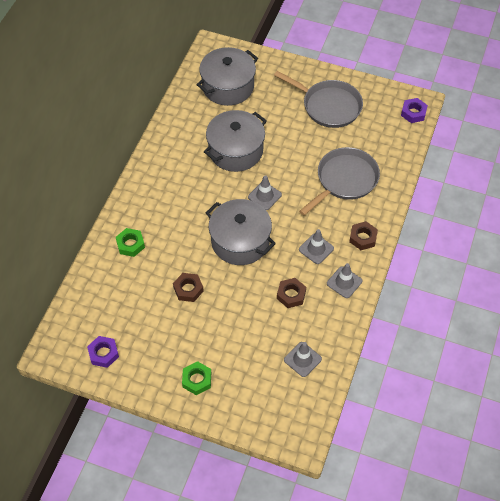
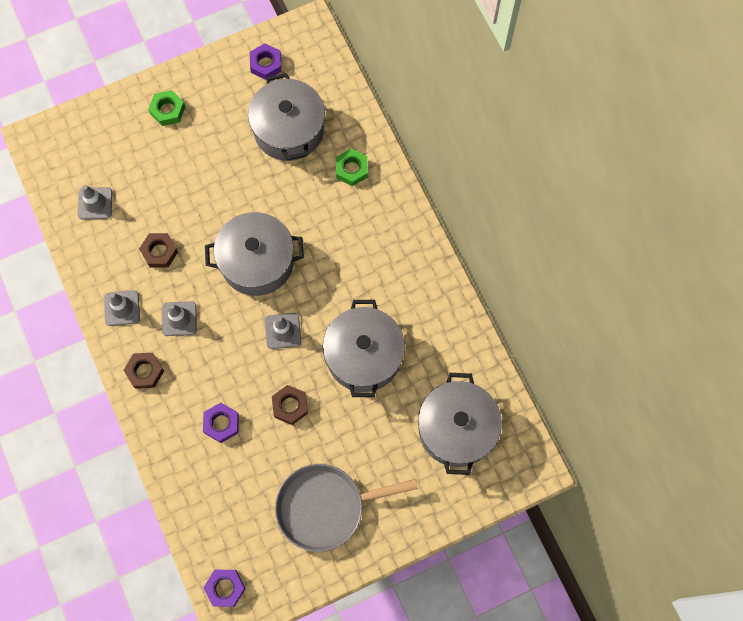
camera: 135 degrees right, 15 degrees up
brown nut [173,273,204,302] -> brown nut moved to [272,385,308,425]
grey pan [299,147,380,216] -> purple nut [203,403,239,443]
none -> grey pot [248,73,325,161]

